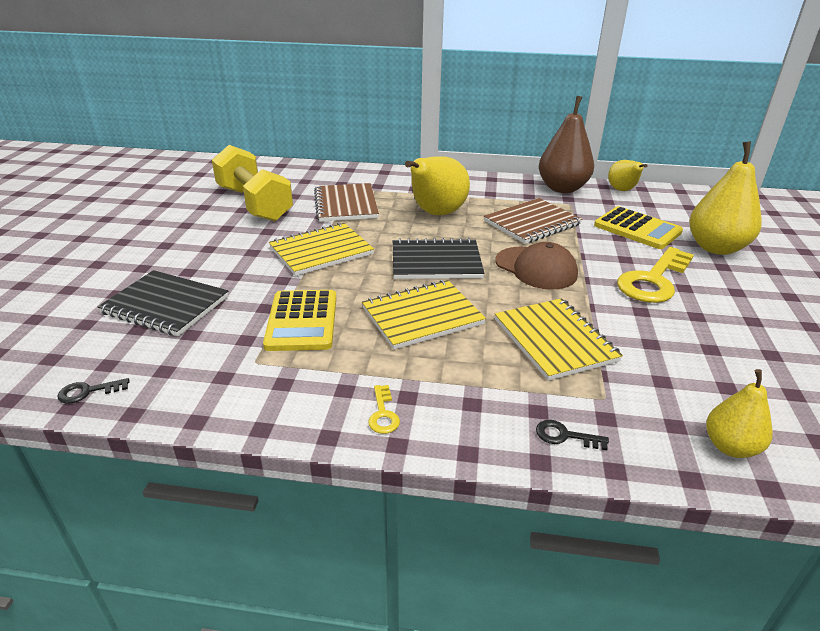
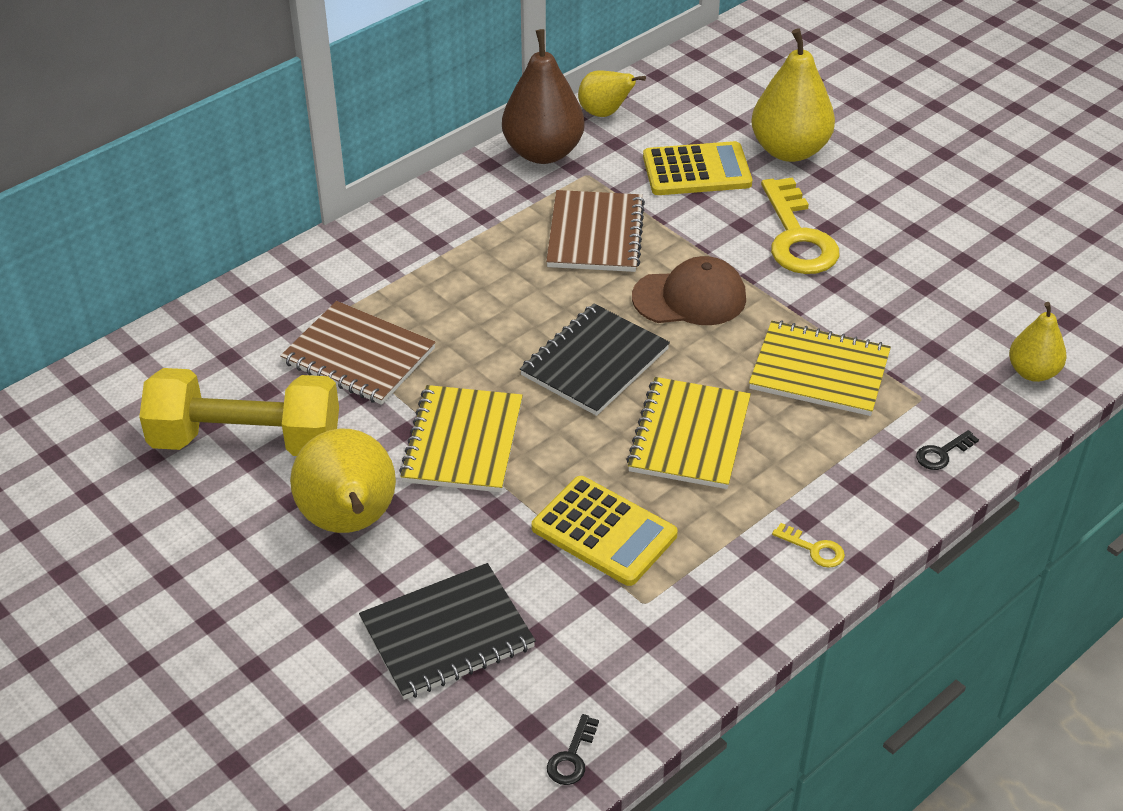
camera: 50 degrees left, 10 degrees up
yellow pear [405,156,470,215] -> yellow pear moved to [290,429,396,533]

